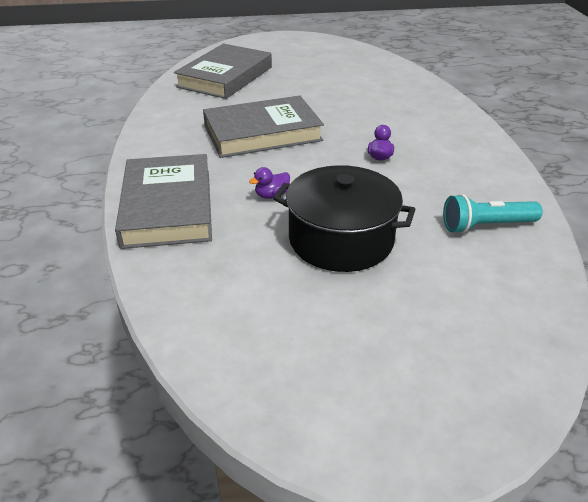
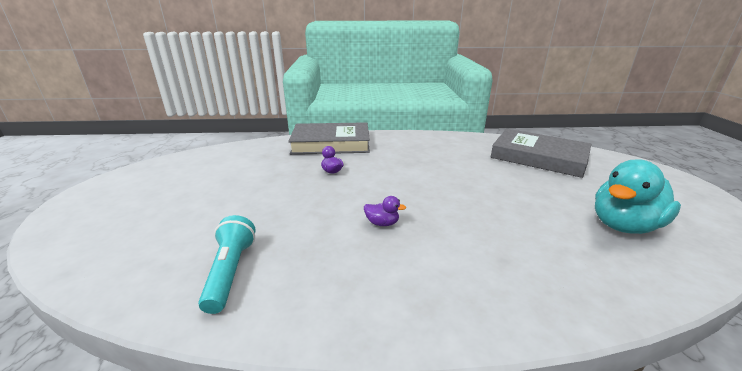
camera: 95 degrees right, 10 degrees down
grey book [203,95,324,158] -> none
black pot [273,165,416,272] -> none
none -> turquoise duck [595,159,681,234]

